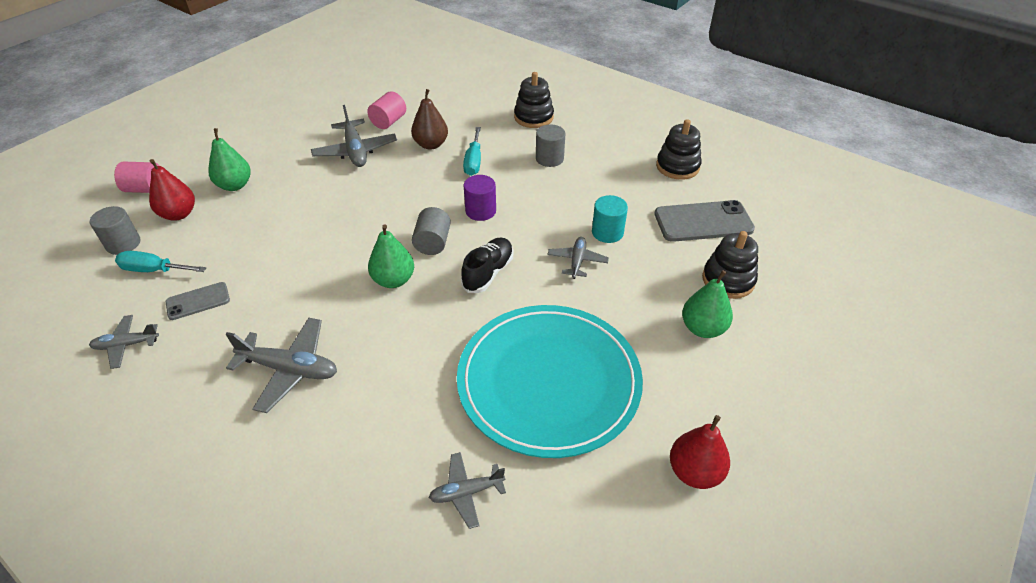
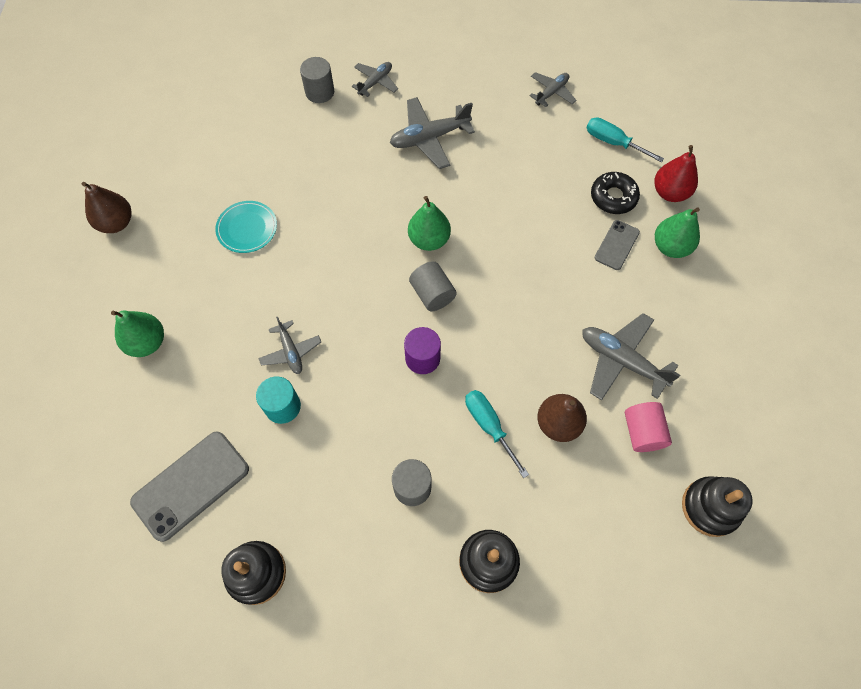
camera: 145 degrees right, 20 degrees up
grey cylinder [90,206,140,255] -> grey cylinder moved to [300,57,334,103]
pink cylinder [114,162,160,193] -> none
turquoise screwdriver [115,251,206,272] -> turquoise screwdriver turned 120 degrees counterclockwise [586,117,664,163]
grey phone [166,282,230,320] -> grey phone moved to [594,220,640,270]
grey plane [429,452,506,529] -> grey plane moved to [352,62,398,97]
turquoise plate [457,305,643,458] -> turquoise plate [215,201,277,253], size x0.41
black shoe [461,237,513,293] -> none
red pear [670,415,730,489] -> brown pear [82,182,132,233]
black stacking toy [702,231,758,299] -> black stacking toy moved to [682,476,753,537]
none -> black donut [591,172,640,214]

